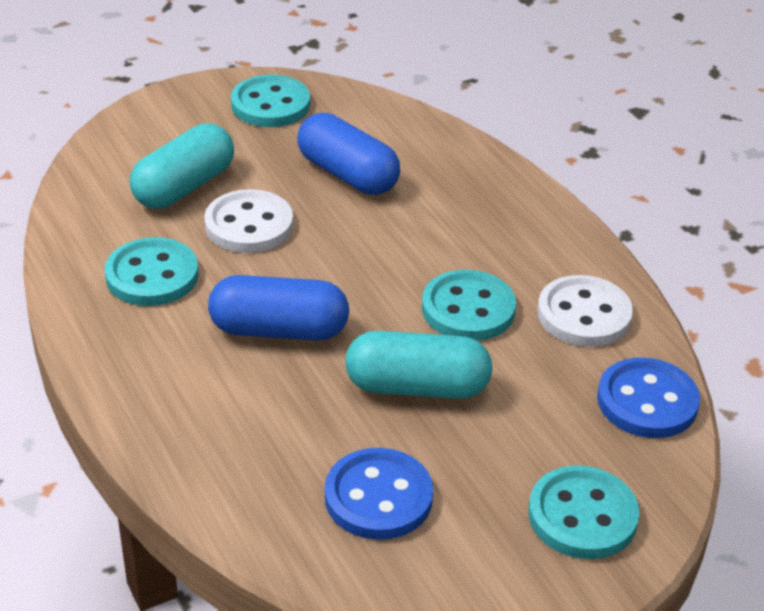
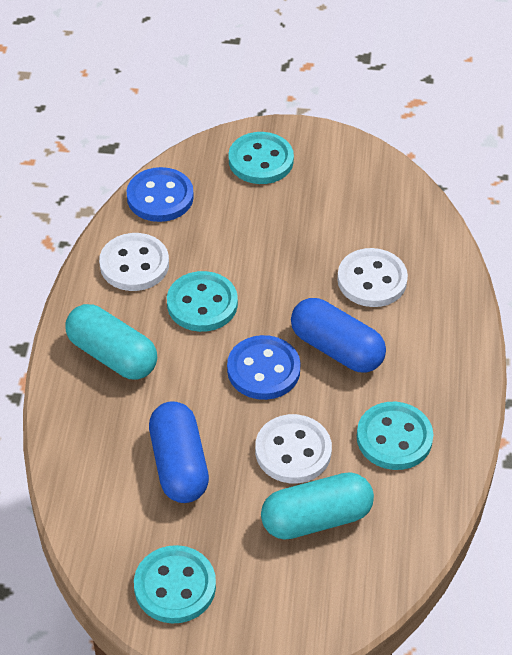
camera: 145 degrees left, 10 degrees up
blue button [325,448,433,540] -> blue button moved to [227,335,301,400]
turquoise capsule [345,331,492,399] -> turquoise capsule moved to [65,304,157,380]
none -> white button [337,248,408,307]

